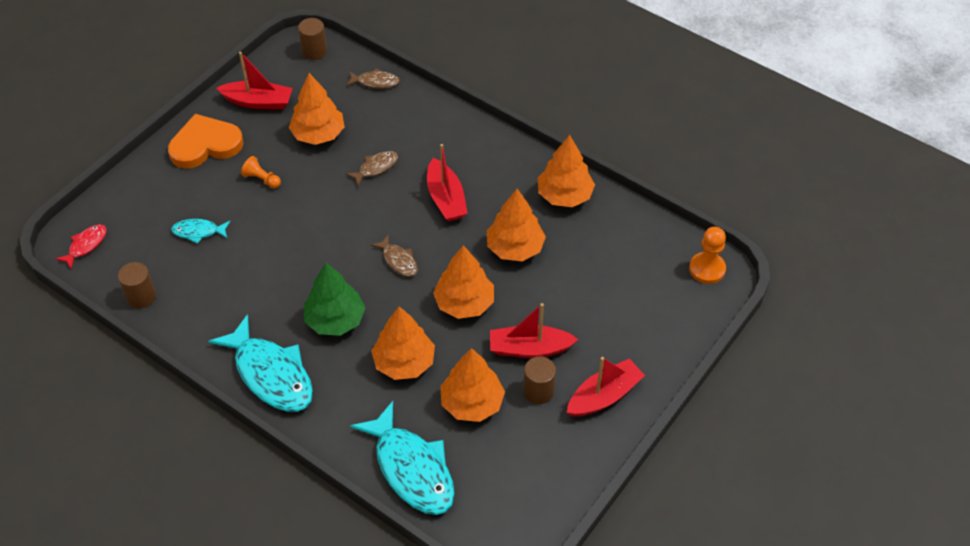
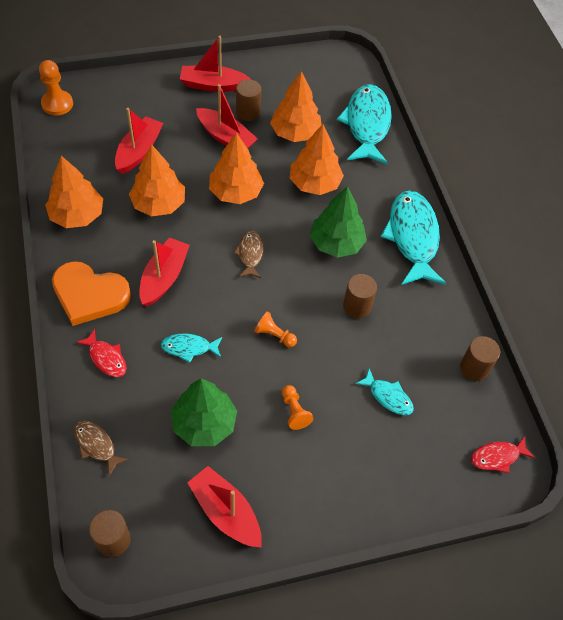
camera: 145 degrees left, 5 degrees up
orange heart [168,114,243,169] -> orange heart moved to [52,261,131,326]
orange tree [289,73,345,145] -> green tree [171,378,237,446]
brown fish [346,151,398,186] -> turquoise fish [161,334,222,363]
none -> red fish [76,329,127,377]
none -> red boat [115,108,163,174]
none -> orange pawn [254,311,297,347]
none -> brown cylinder [343,274,377,318]

